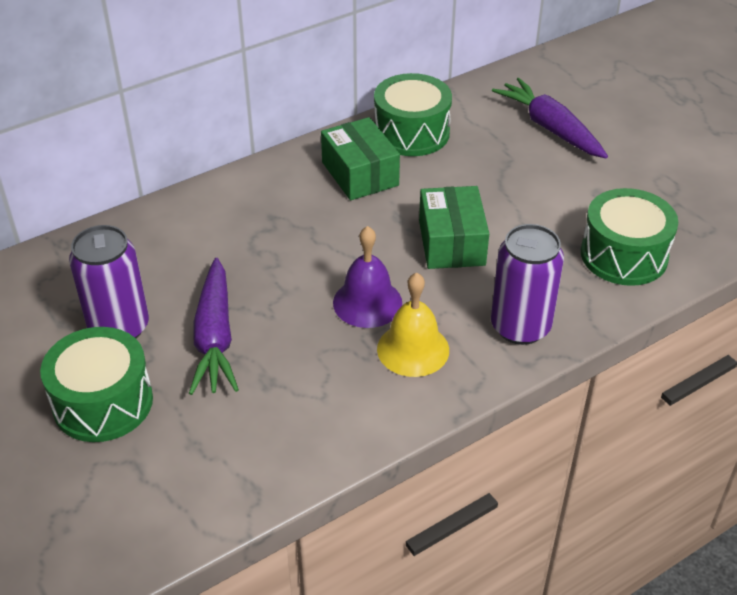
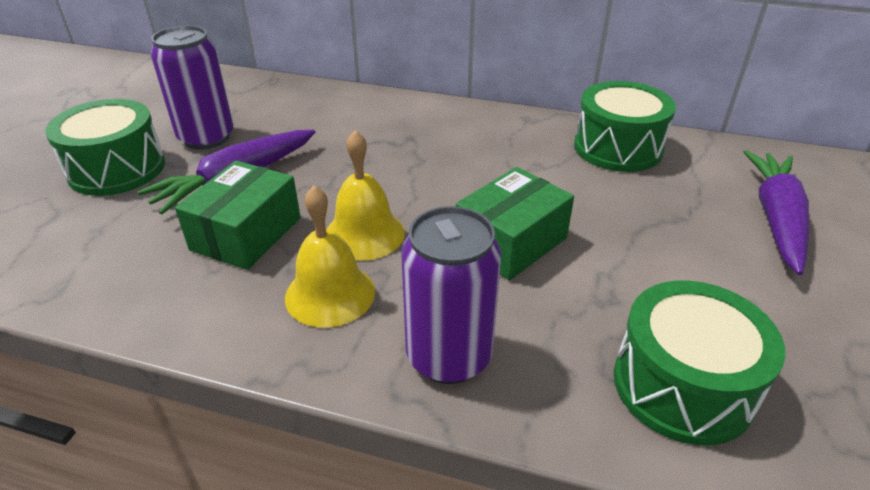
camera: 50 degrees right, 5 degrees down
green box [321,117,400,200] -> green box moved to [175,161,301,270]
purple bell [333,226,402,328] -> yellow bell [327,130,405,261]

